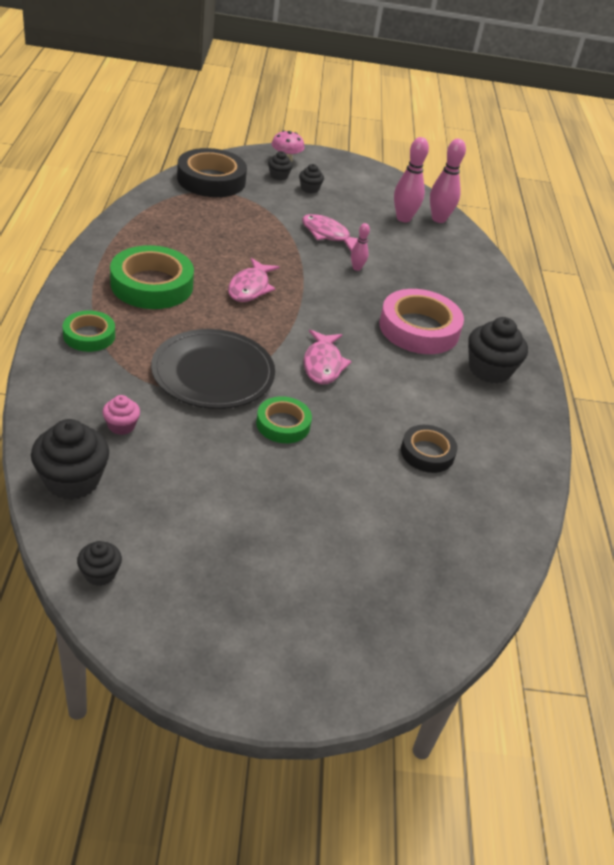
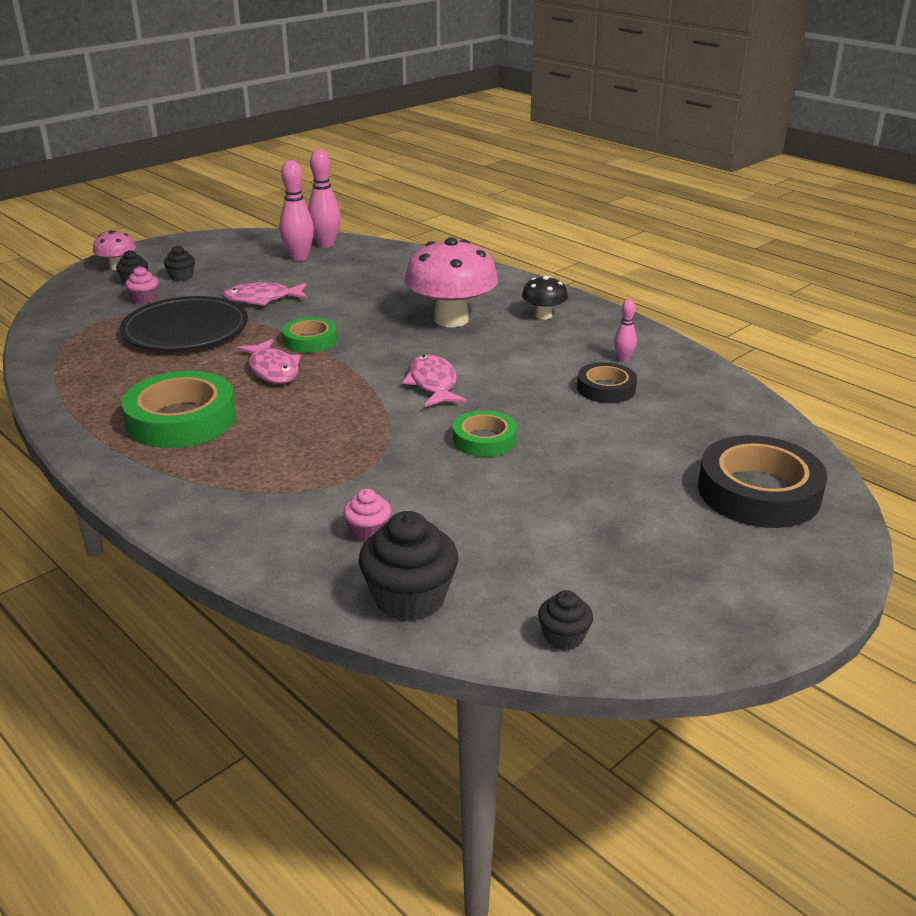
camera: 40 degrees left, 10 degrees down
green tape [63,311,115,352] -> green tape moved to [282,317,337,353]
black plate [151,329,275,409] -> black plate moved to [120,296,248,351]
black tape [177,148,247,197] -> black tape moved to [698,435,827,528]
pink fish [304,329,352,384] -> pink fish turned 150 degrees counterclockwise [403,354,466,407]
pink bowling pin [351,223,370,271] -> pink bowling pin moved to [614,299,637,362]
pink tape [379,289,464,354] -> pink mushroom [405,237,498,327]
black cupcake [468,317,528,383] -> black mushroom [522,276,568,320]
none -> pink cupcake [125,267,159,304]

